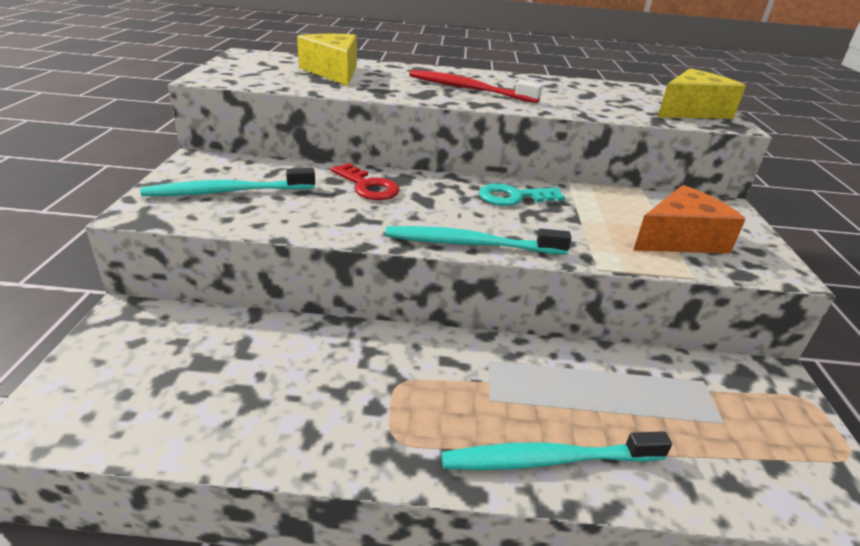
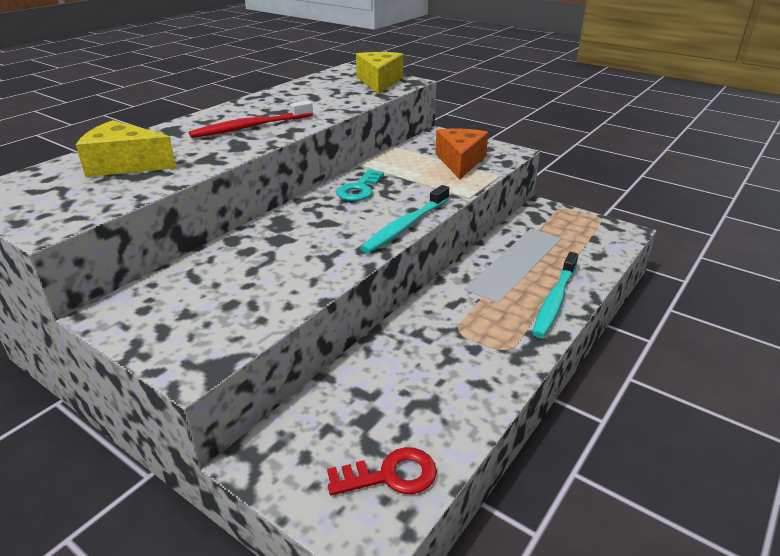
camera: 55 degrees left, 0 degrees up
turquoise toothbrush [140,168,315,196] -> none
red key [331,163,400,200] -> red key moved to [327,447,437,496]

